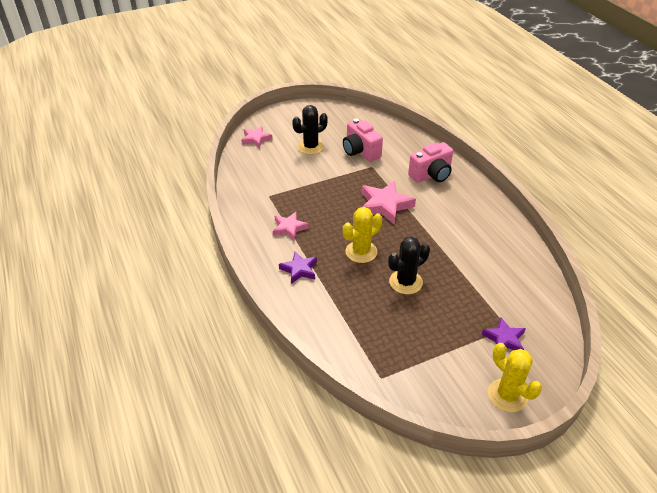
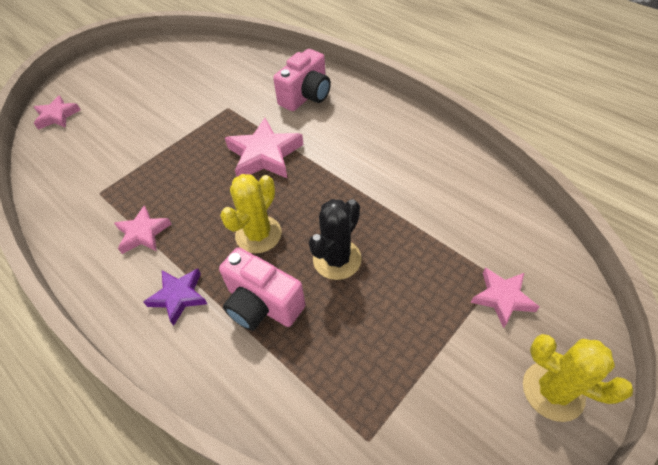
camera: 20 degrees left, 10 degrees up
black cactus [292,105,328,155] -> none
pink camera [343,118,383,162] -> pink camera moved to [219,247,305,331]
purple star [482,317,526,350] -> pink star [471,267,539,328]

